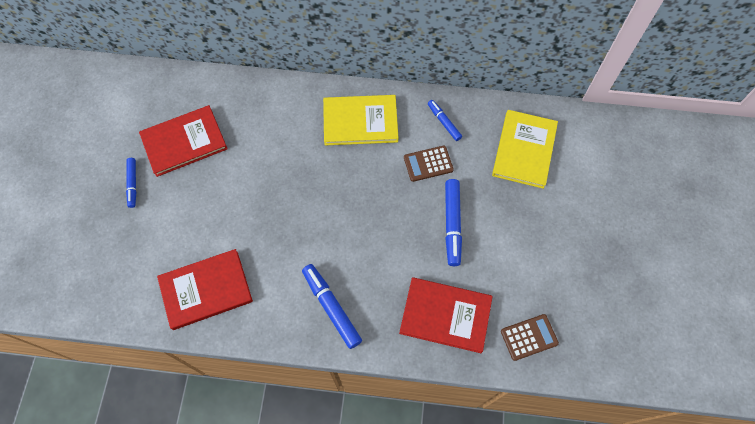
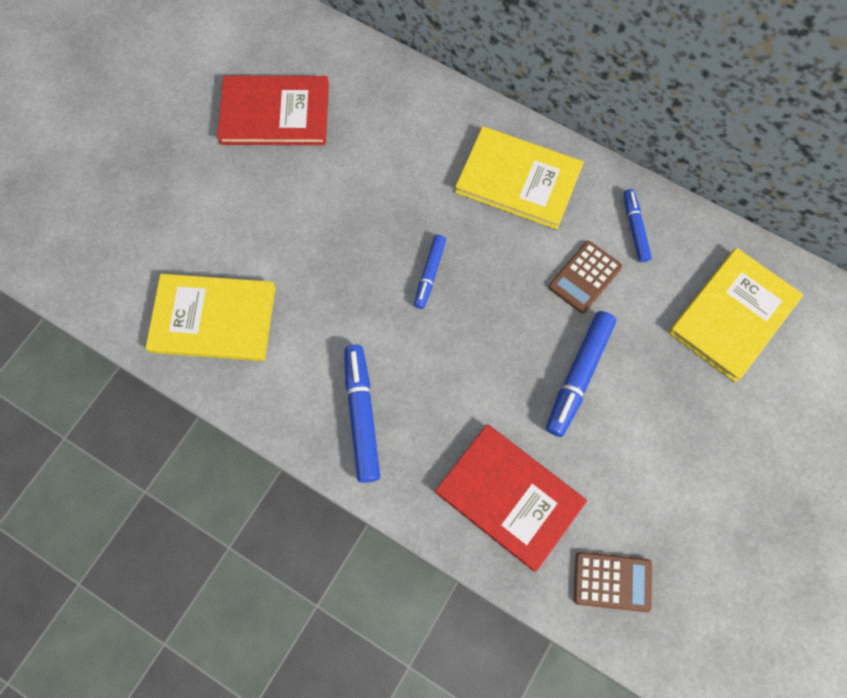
camera: 25 degrees right, 5 degrees up
blue marker [126,158,136,208] -> blue marker moved to [414,235,446,309]
red book [157,249,253,330] -> yellow book [146,274,276,361]
brown calculator [404,146,454,182] -> brown calculator turned 60 degrees counterclockwise [549,241,622,313]

